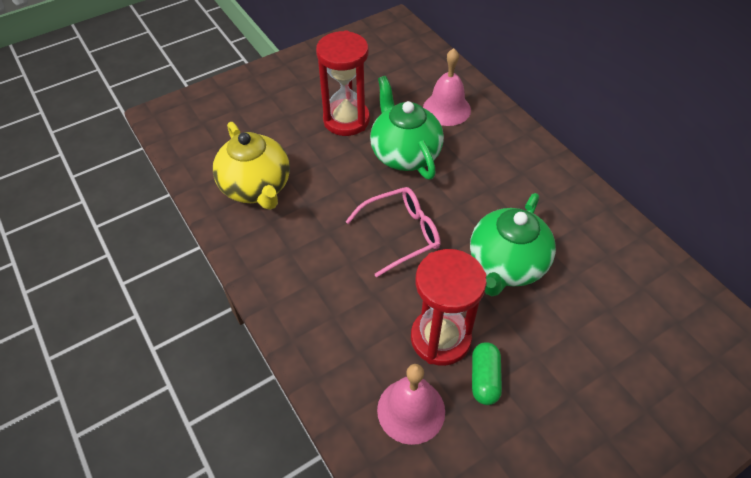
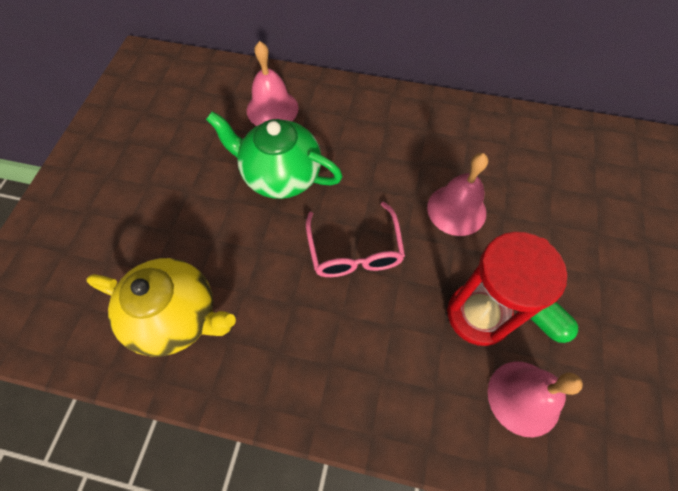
camera: 45 degrees left, 10 degrees up
red hourglass [316,30,370,136] -> none
pink glasses [345,187,440,277] -> pink glasses turned 150 degrees clockwise [306,202,405,277]
green teapot [470,193,556,296] -> pink bell [427,153,488,236]

